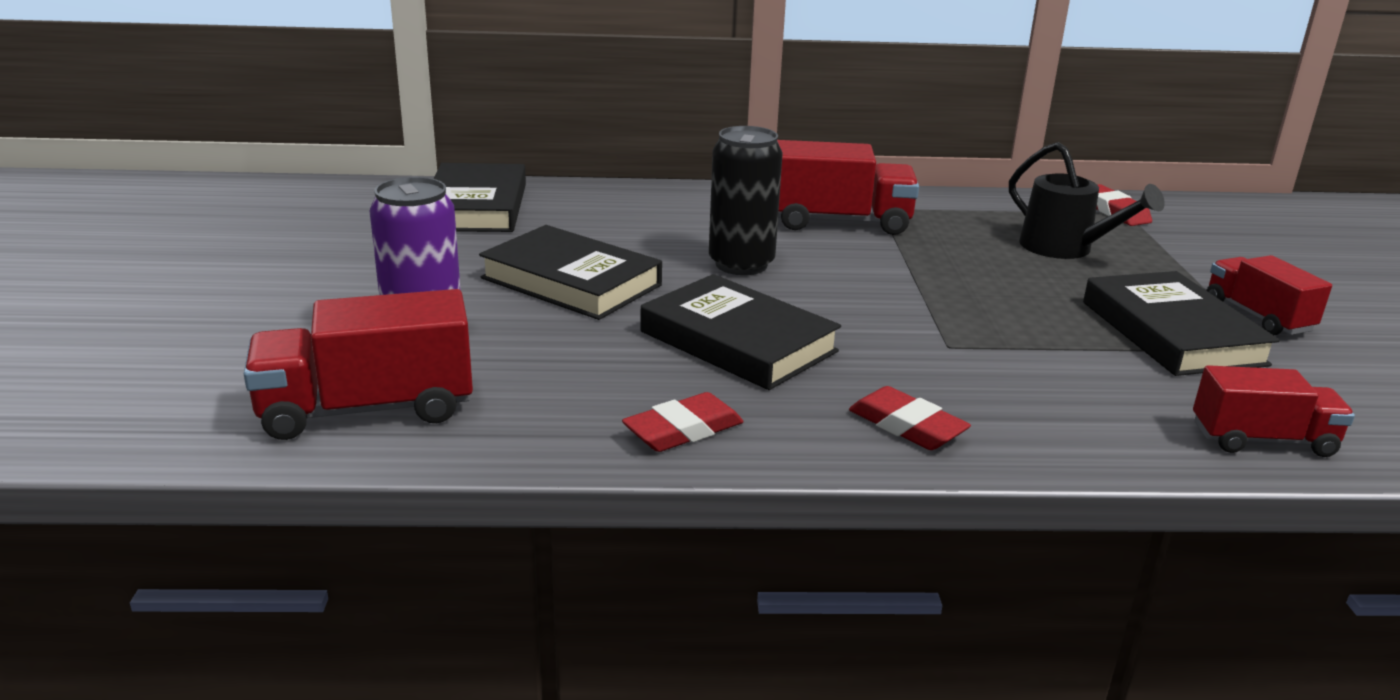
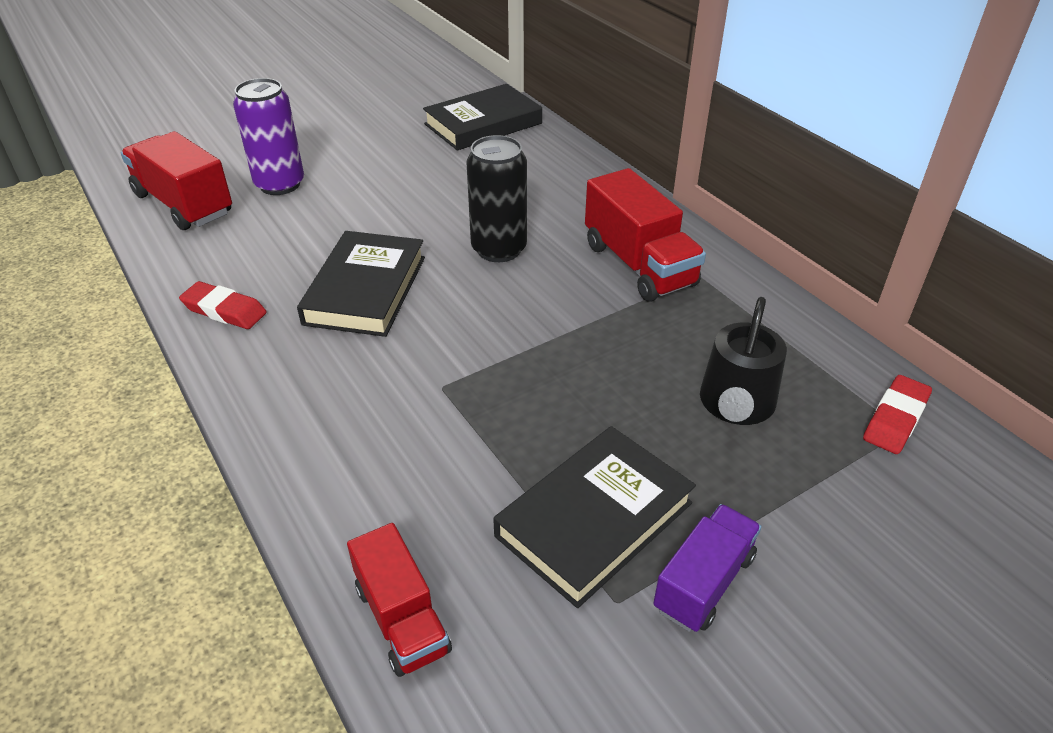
camera: 60 degrees right, 15 degrees up
black book [479,225,662,320] -> none
red eraser [849,386,971,450] -> none
red truck [1206,255,1332,335] -> purple truck [653,504,761,632]

